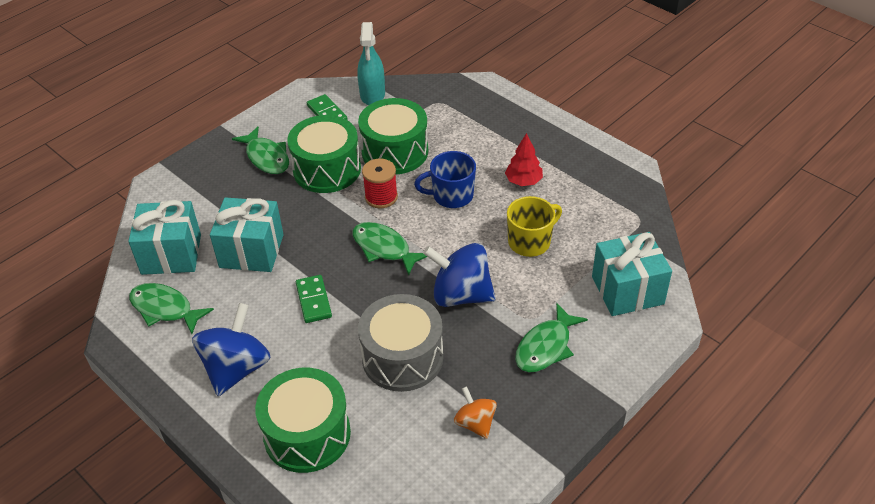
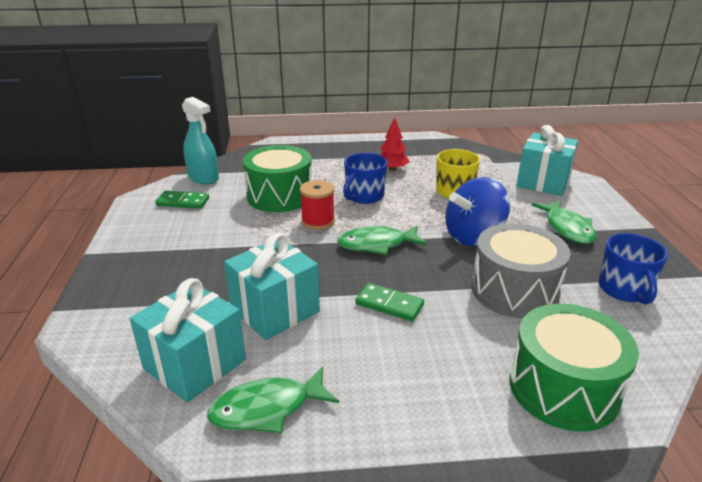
camera: 50 degrees left, 15 degrees down
blue spinning top [192,303,271,396] -> none
green fish [232,127,289,174] -> none
green drum [287,115,361,193] -> none
orange spinning top [454,386,497,439] -> blue mug [599,233,668,304]

